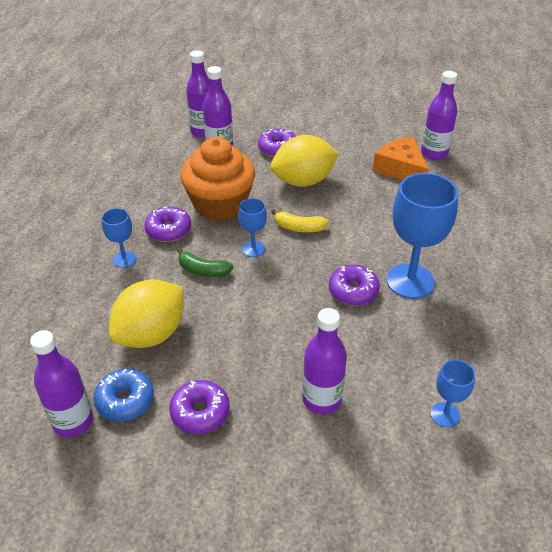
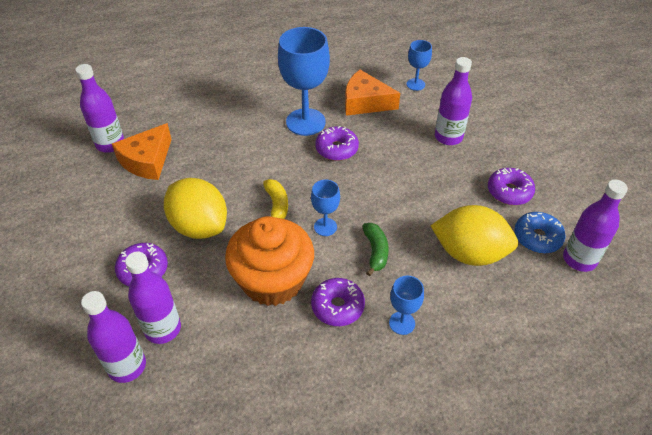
camera: 115 degrees left, 5 degrees up
none -> orange cheese [345,70,400,116]

